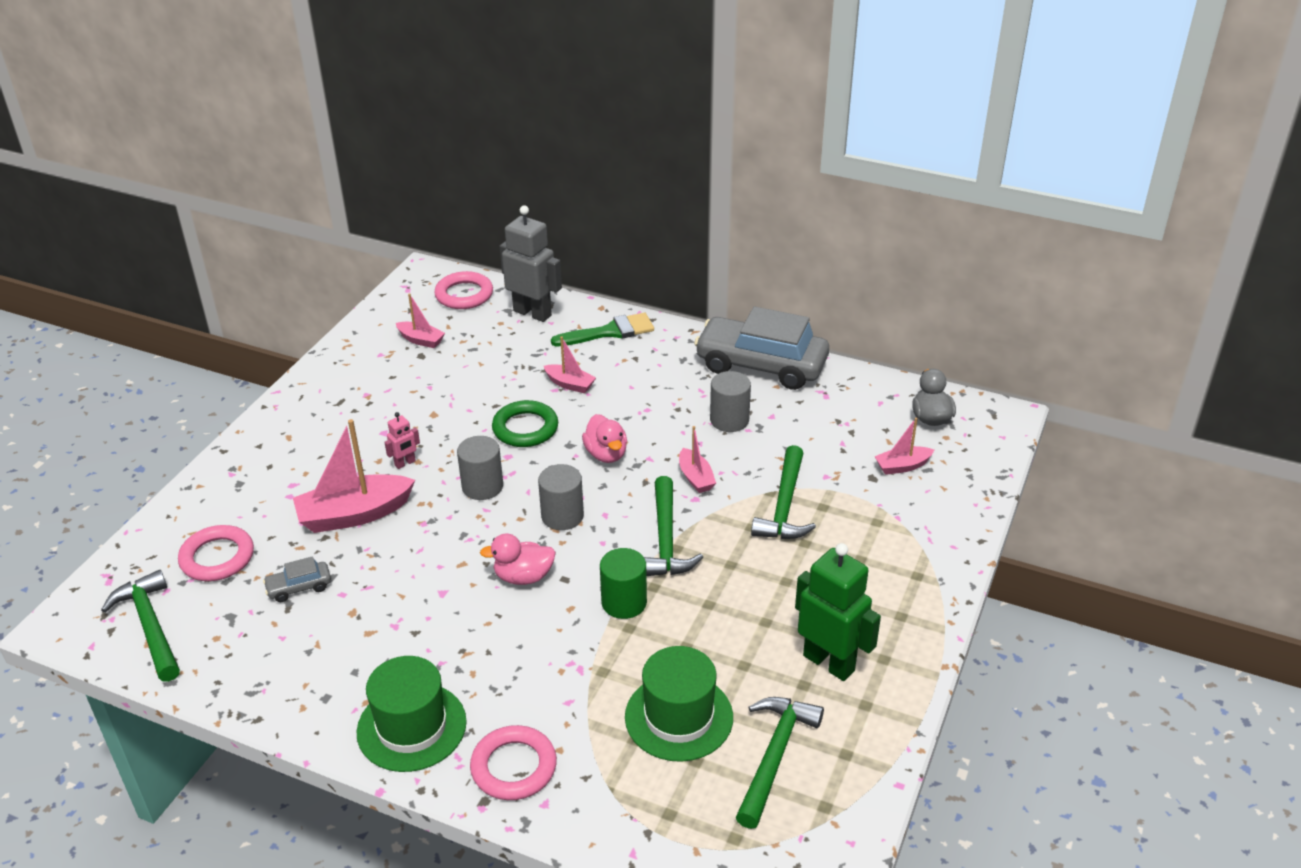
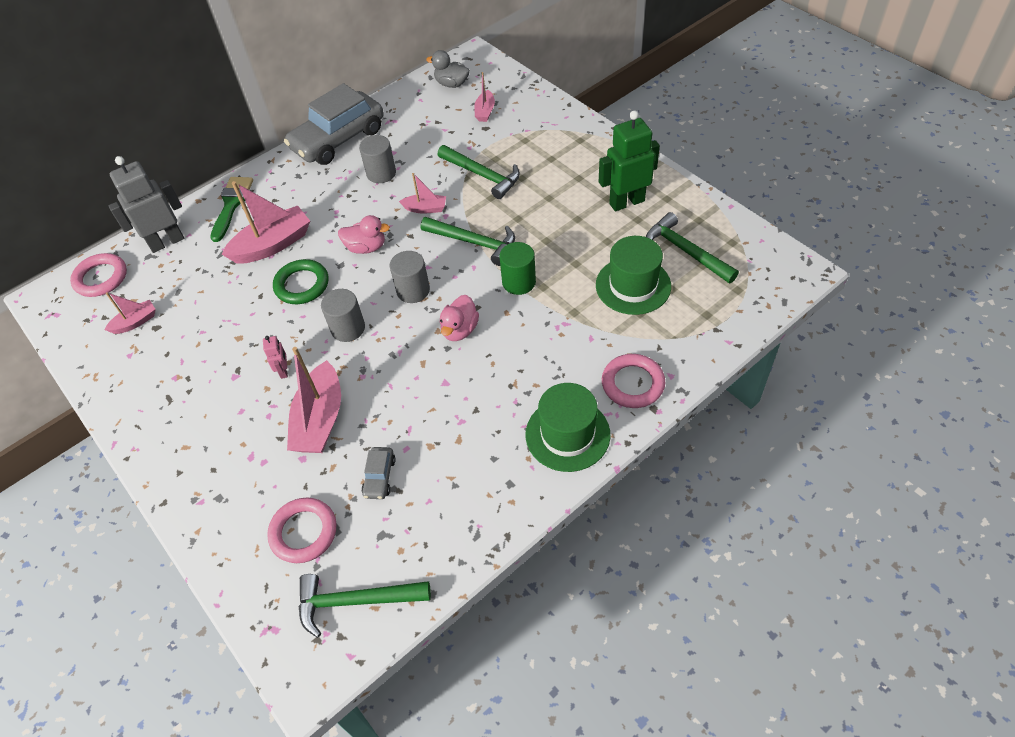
camera: 60 degrees left, 15 degrees up
pink boat [544,336,596,393] -> pink boat [222,181,310,264], size x1.88

